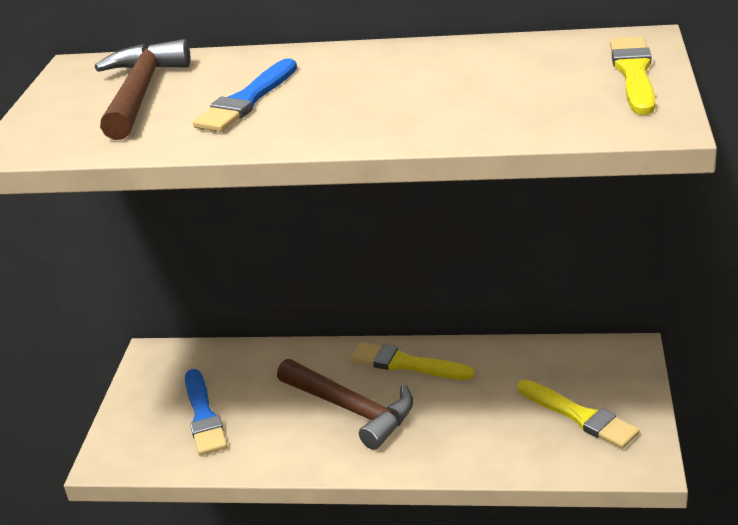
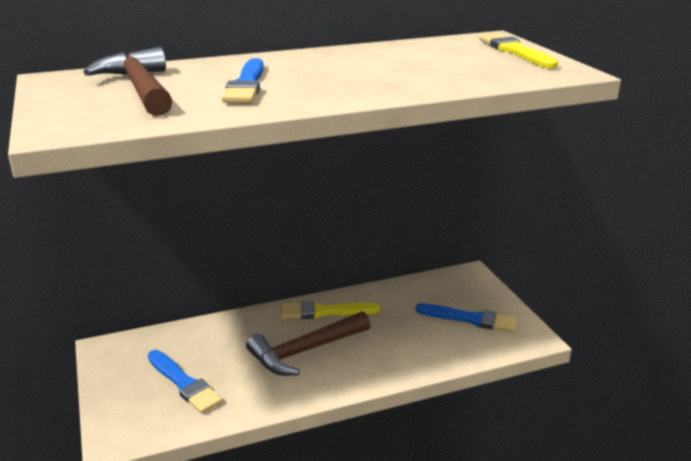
camera: 30 degrees left, 5 degrees down
brown hammer [277,359,413,450] -> brown hammer turned 135 degrees clockwise [246,311,370,376]
yellow brush [517,379,640,449] -> blue brush [415,303,517,332]

